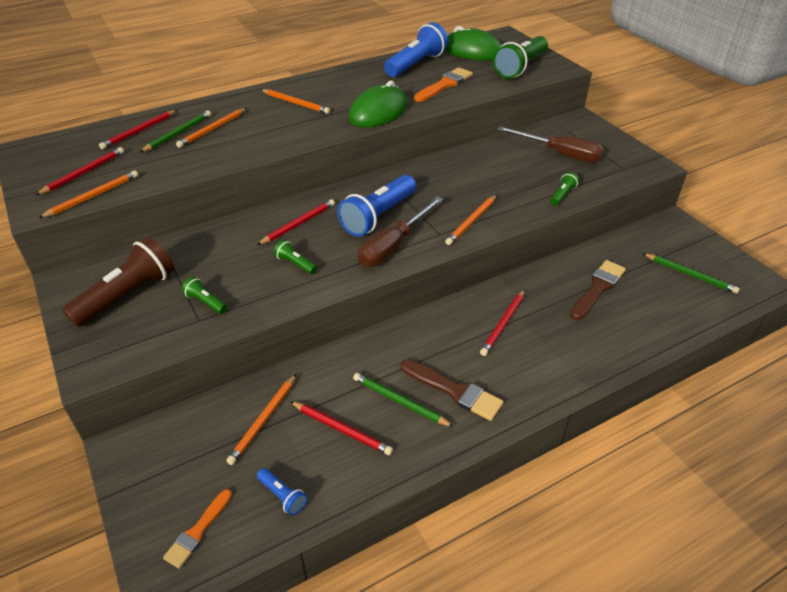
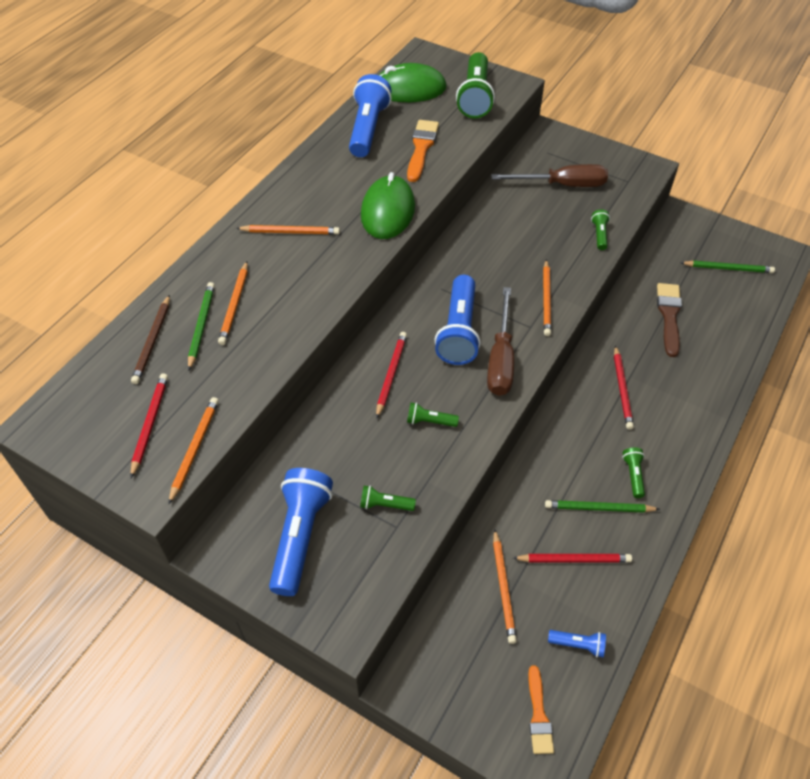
camera: 30 degrees left, 10 degrees up
brown flashlight [62,236,174,327] -> blue flashlight [269,468,333,596]
red pencil [99,110,177,149] -> brown pencil [131,295,170,384]
brown brush [401,359,503,421] -> green flashlight [622,447,645,498]

